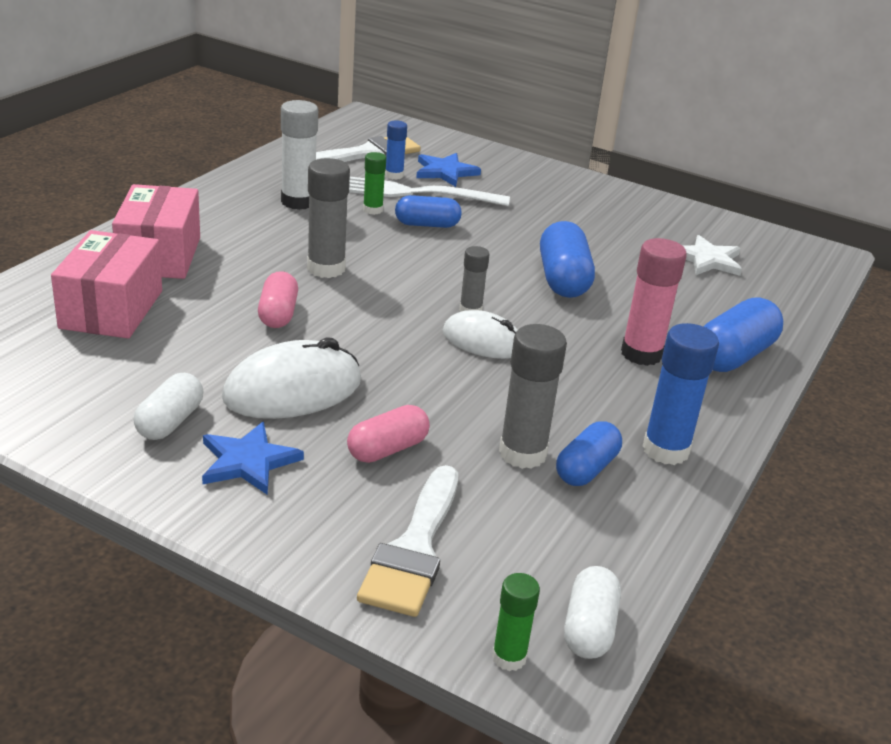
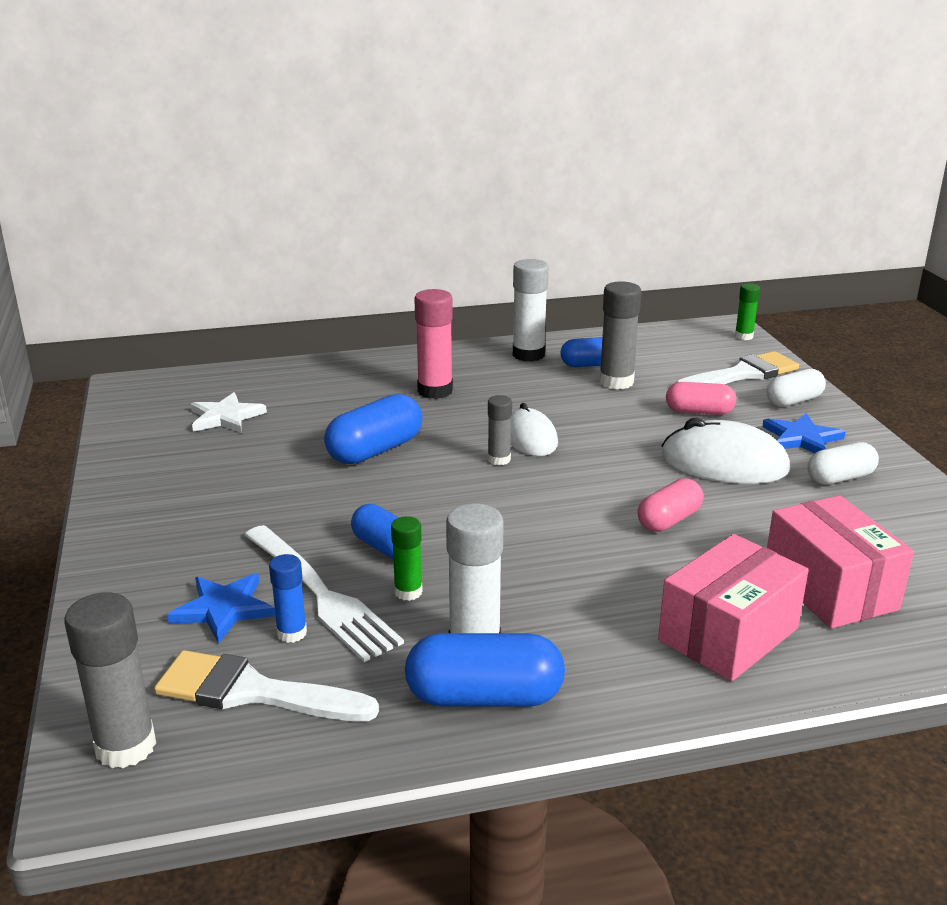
camera: 130 degrees left, 5 degrees down
pink box [51,230,162,338] -> pink box turned 75 degrees counterclockwise [767,495,914,628]
grey glue stick [307,158,350,278] -> grey glue stick moved to [64,592,156,768]
white capsule [564,566,621,659] -> white capsule moved to [766,369,826,407]
blue glue stick [643,323,719,465] -> white glue stick [513,259,549,362]
blue capsule [704,297,783,372] -> blue capsule moved to [405,633,565,707]

